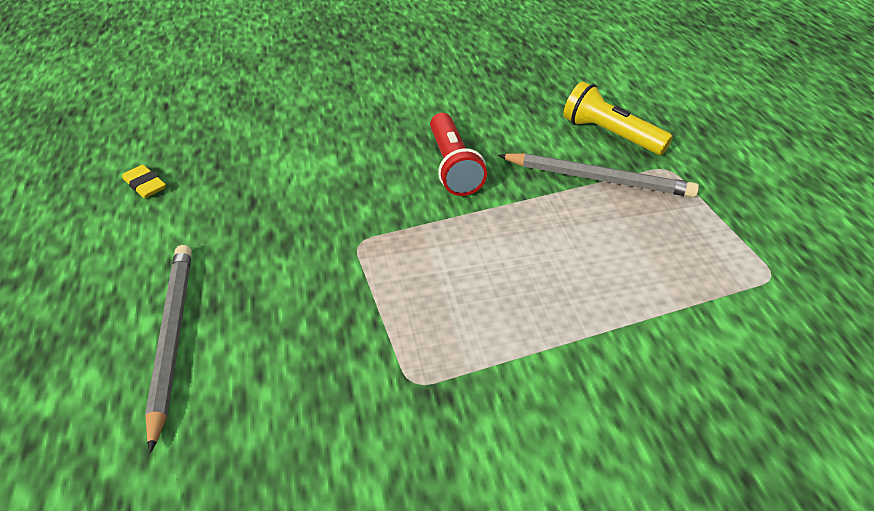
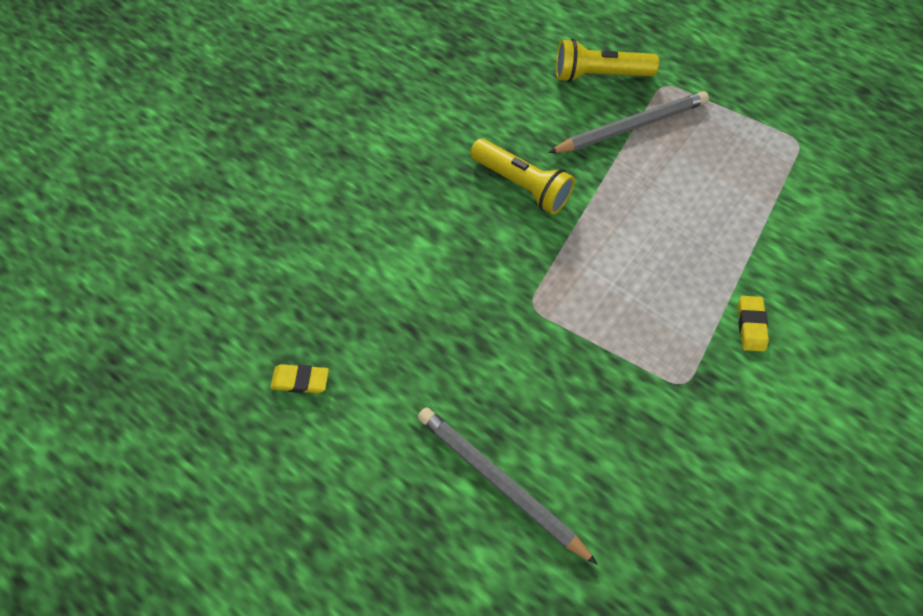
camera: 40 degrees left, 20 degrees up
red flashlight [430,113,487,196] -> yellow flashlight [470,138,575,215]
none -> yellow eraser [738,296,769,351]

